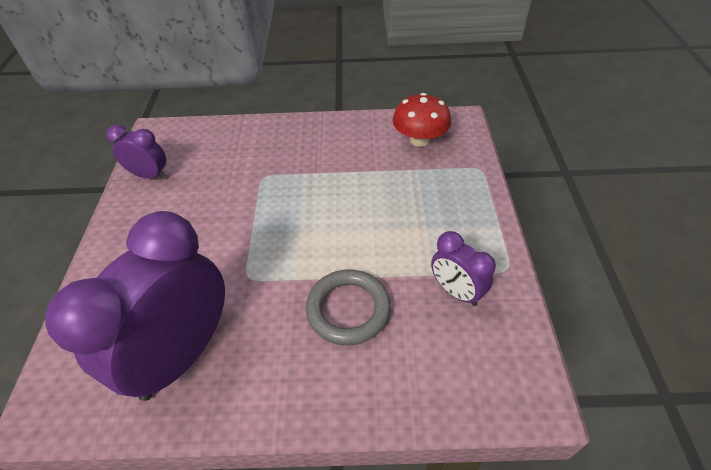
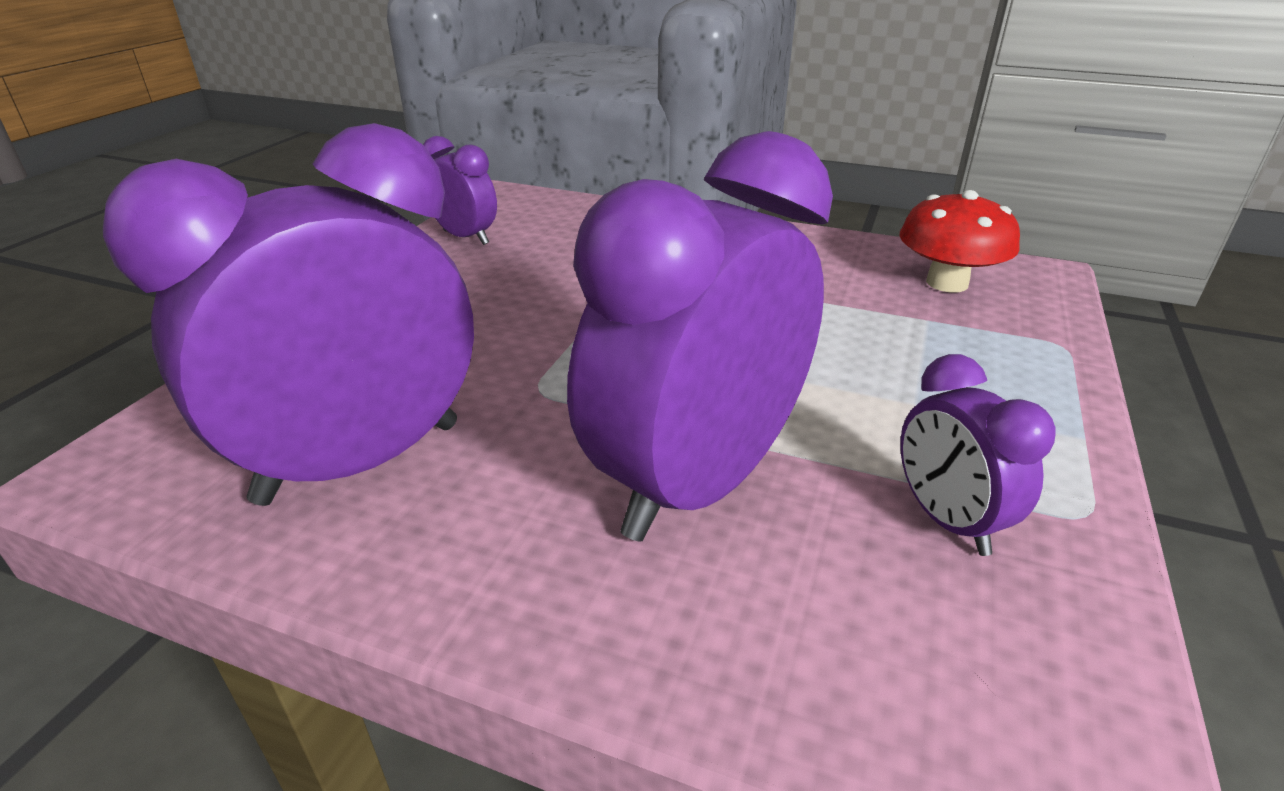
camera: 20 degrees right, 15 degrees down
grey ring [306,269,391,345] -> purple clock [567,131,833,542]

